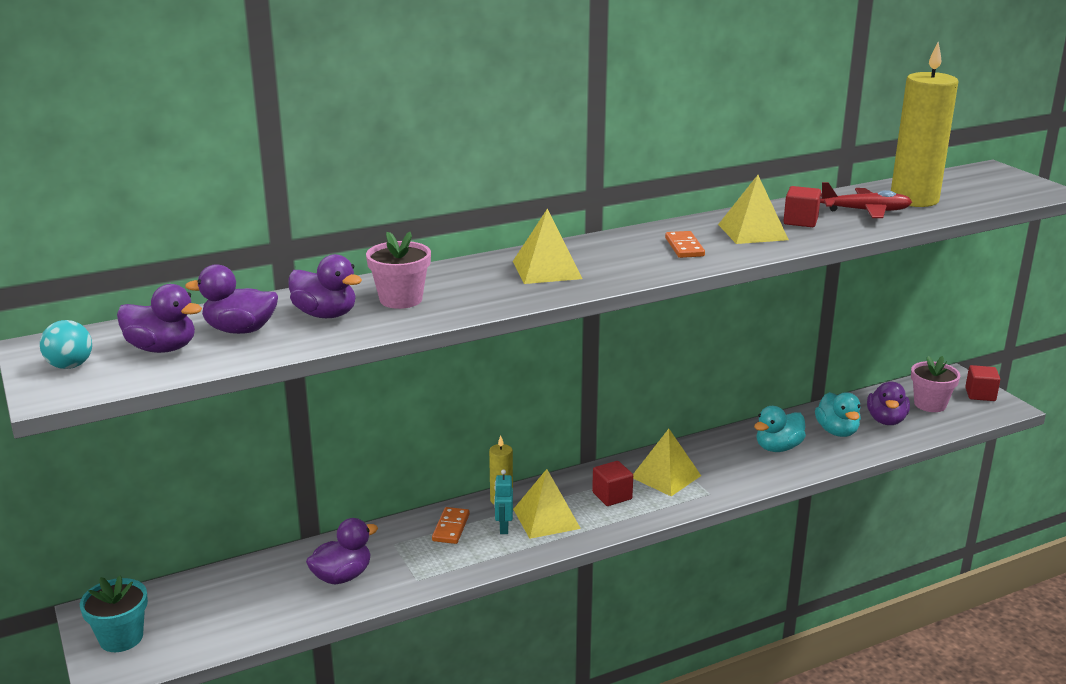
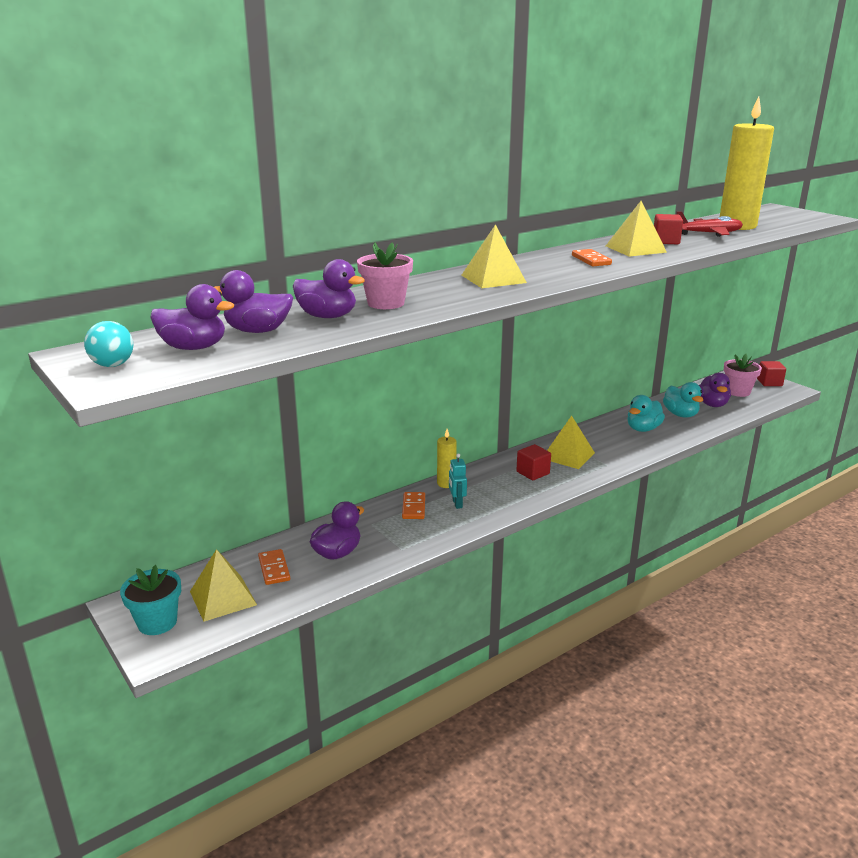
camera: 10 degrees left, 0 degrees up
yellow pyramid [513,469,581,539] -> yellow pyramid moved to [190,549,257,622]
none -> orange domino [258,549,290,585]

